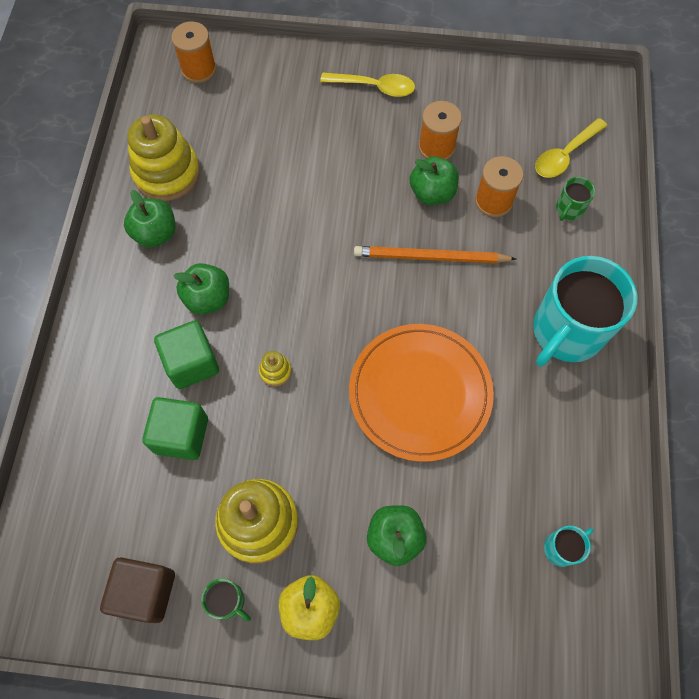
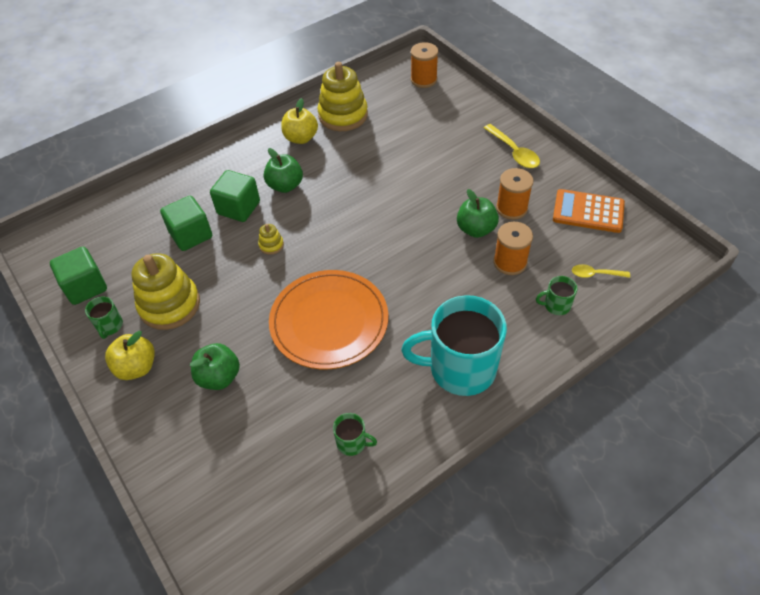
camera: 50 degrees right, 15 degrees down
brown cube [100,557,175,623] -> green cube [50,247,107,305]
green apple [124,190,176,248] -> yellow apple [281,98,318,144]
orange pencil [354,246,516,263] -> none
yellow spoon [535,118,607,178] -> yellow spoon [572,264,630,278], size x0.63
turquoise mug [544,526,594,567] -> none
none -> green mug [333,413,377,456]
none -> orange calculator [553,189,625,233]

